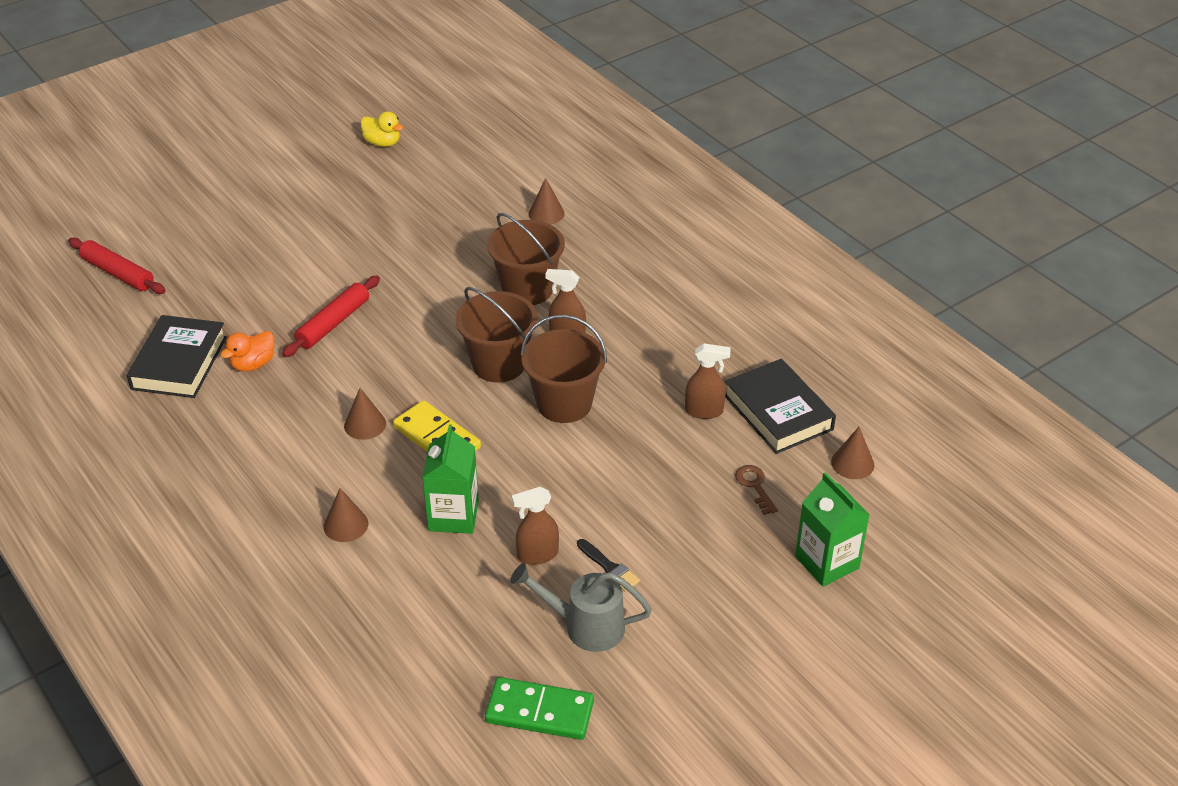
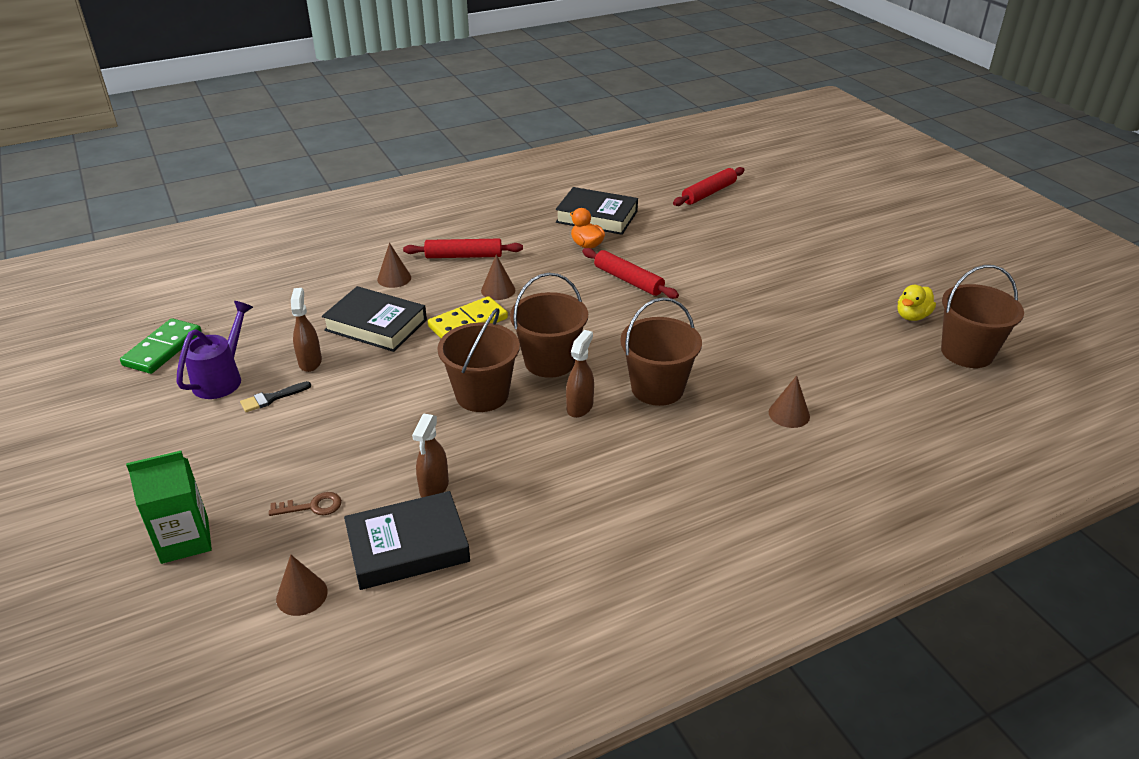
camera: 100 degrees right, 5 degrees down
green carton [422,424,479,534] -> black book [322,286,427,352]
grey watering can [510,563,652,652] -> purple watering can [176,301,253,399]
none -> red rolling pin [403,239,523,258]
none -> brown bucket [941,265,1024,368]

